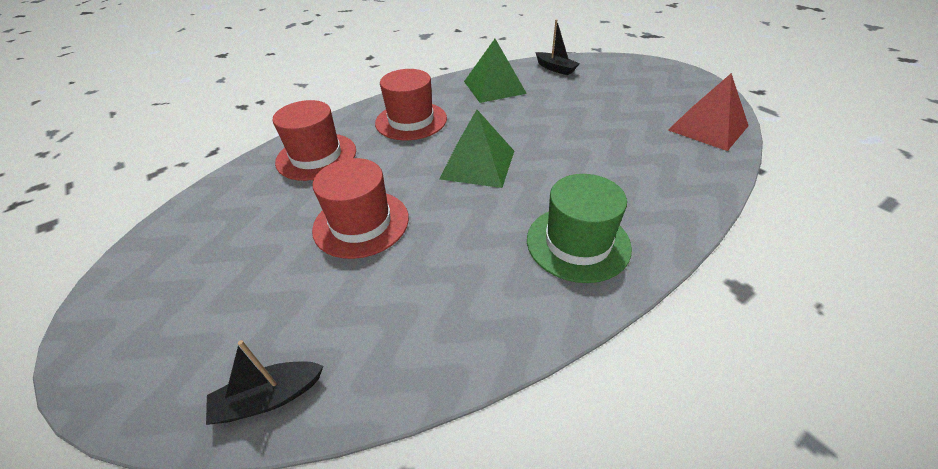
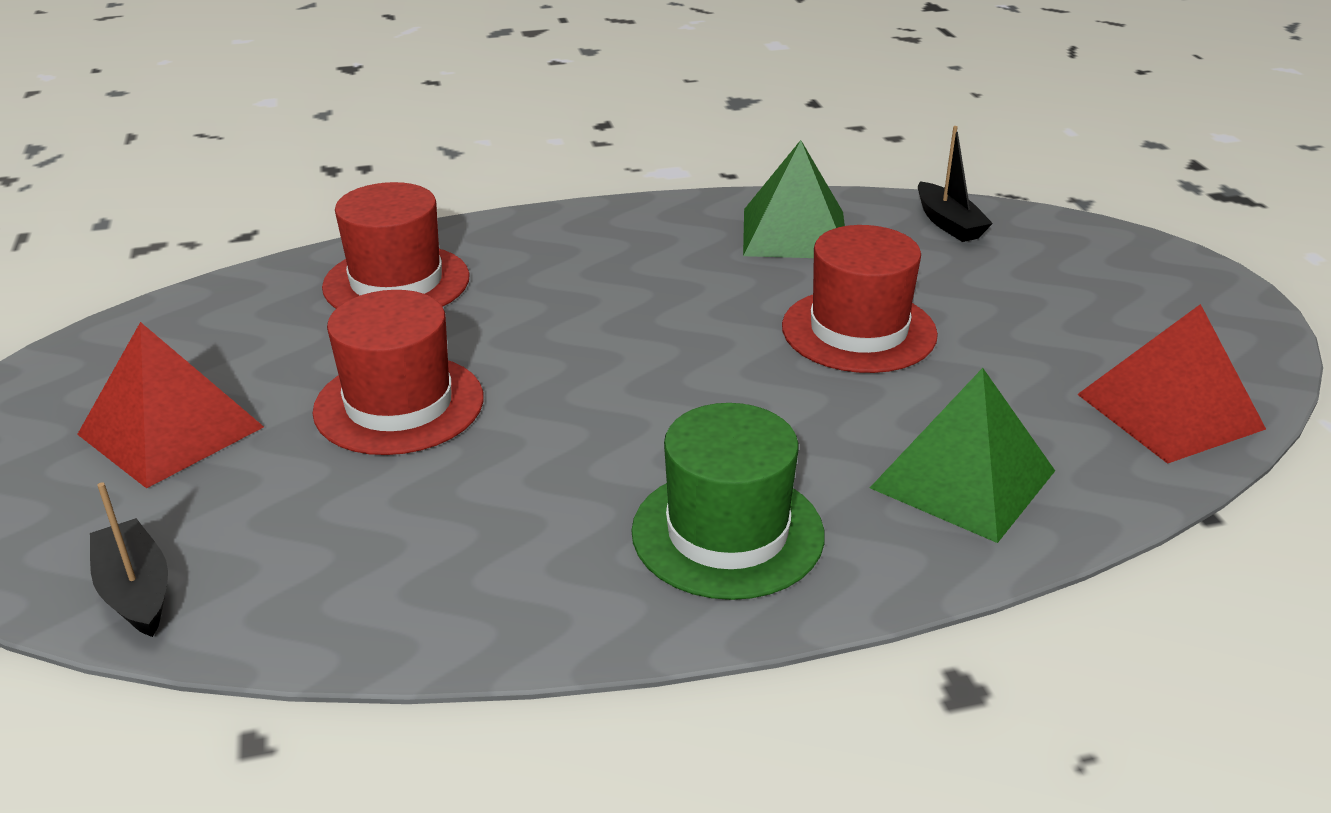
camera: 20 degrees right, 10 degrees down
black boat [206,340,323,425] -> black boat turned 60 degrees clockwise [90,482,168,637]
red hat [375,69,447,140] -> red hat moved to [782,225,938,373]
green pyramid [440,110,514,188] -> green pyramid moved to [870,368,1055,543]
none -> red pyramid [77,322,264,489]

